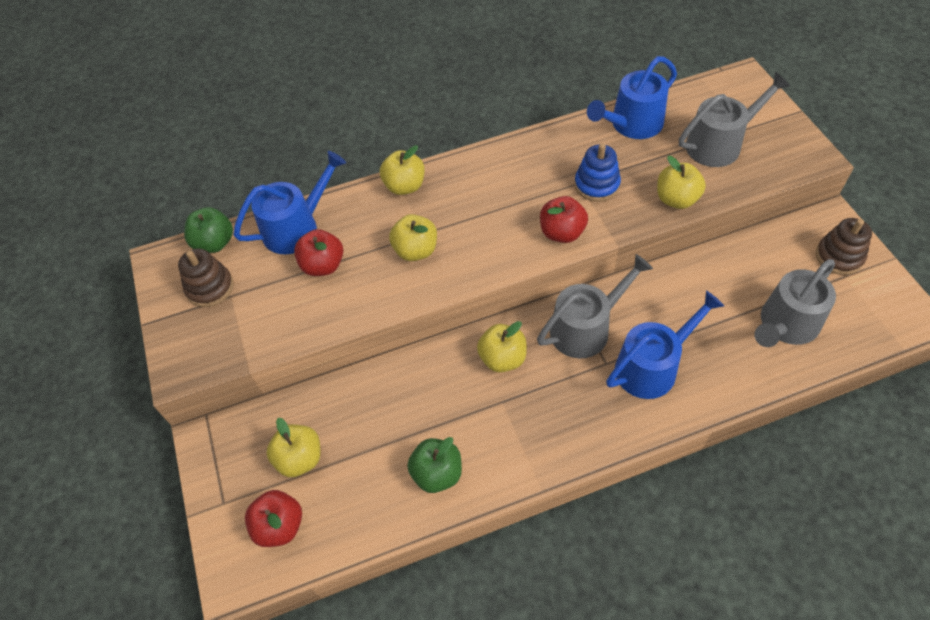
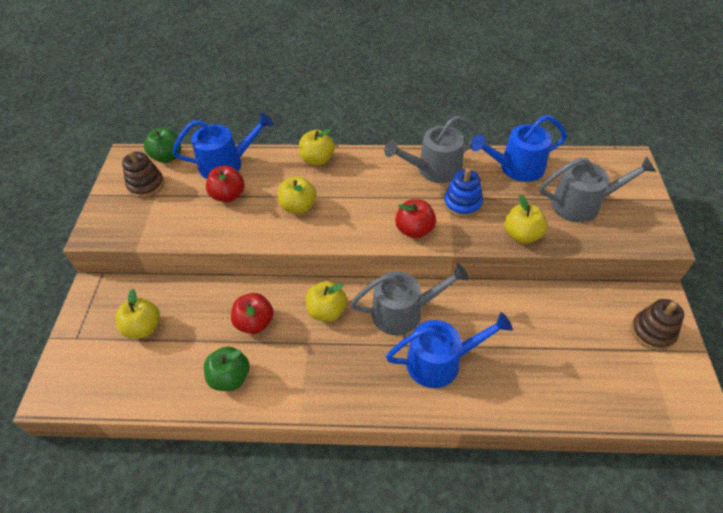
camera: 20 degrees right, 5 degrees down
red apple [245,490,302,547] -> red apple moved to [231,293,274,334]
grey watering can [754,259,836,347] -> grey watering can moved to [384,116,479,183]

